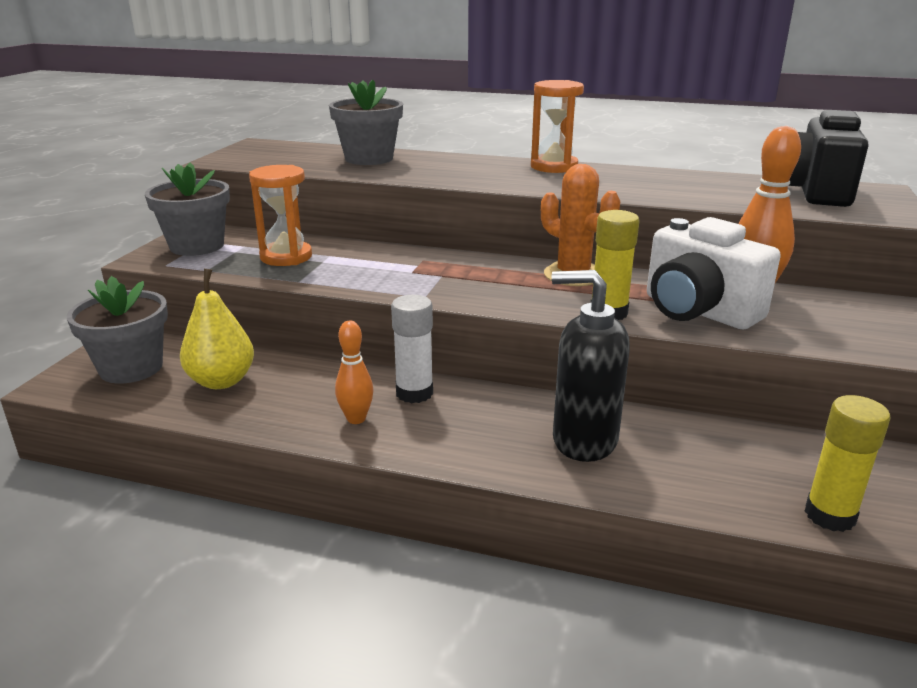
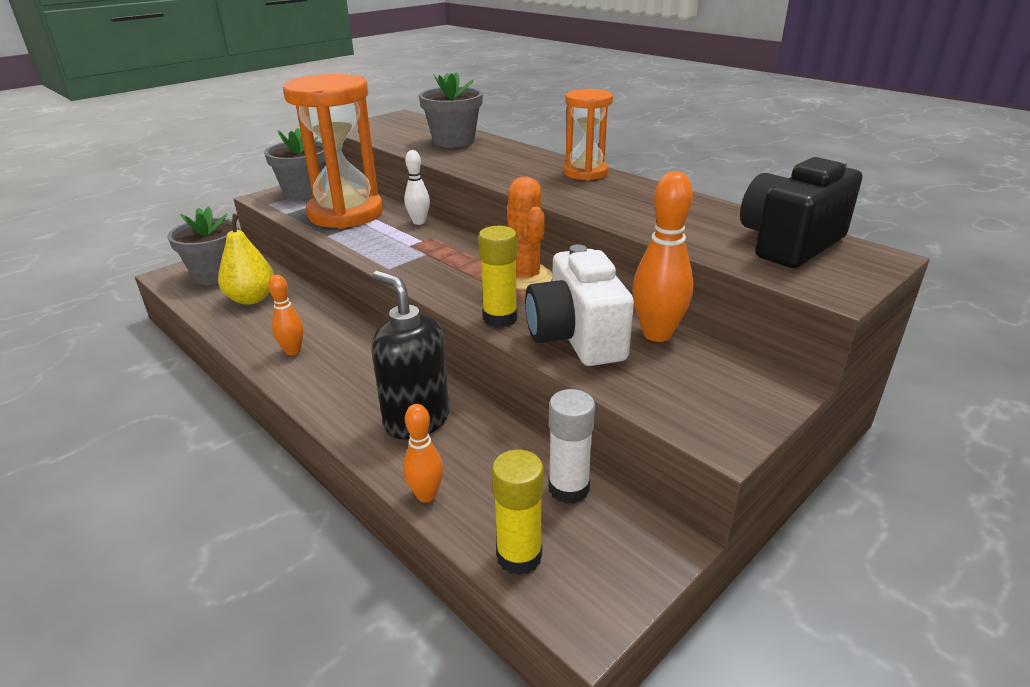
camera: 30 degrees right, 5 degrees up
orange hourglass [249,165,312,266] -> orange hourglass [283,74,383,229], size x1.81
white glue stick [391,295,433,403] -> white glue stick moved to [549,389,595,504]
none -> orange bowling pin [403,404,443,502]
none -> white bowling pin [404,150,430,225]

